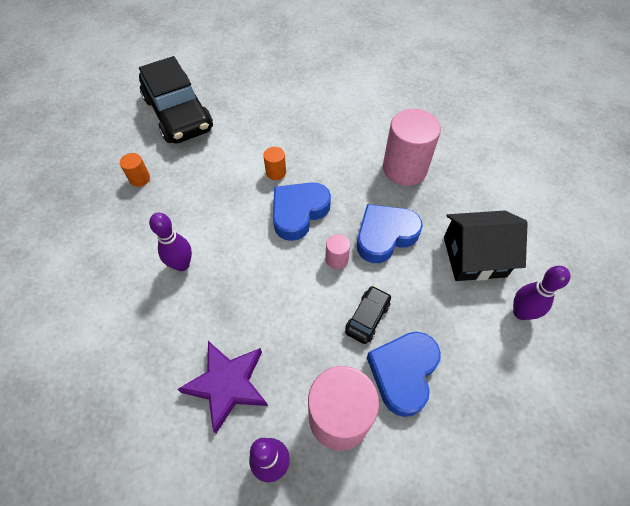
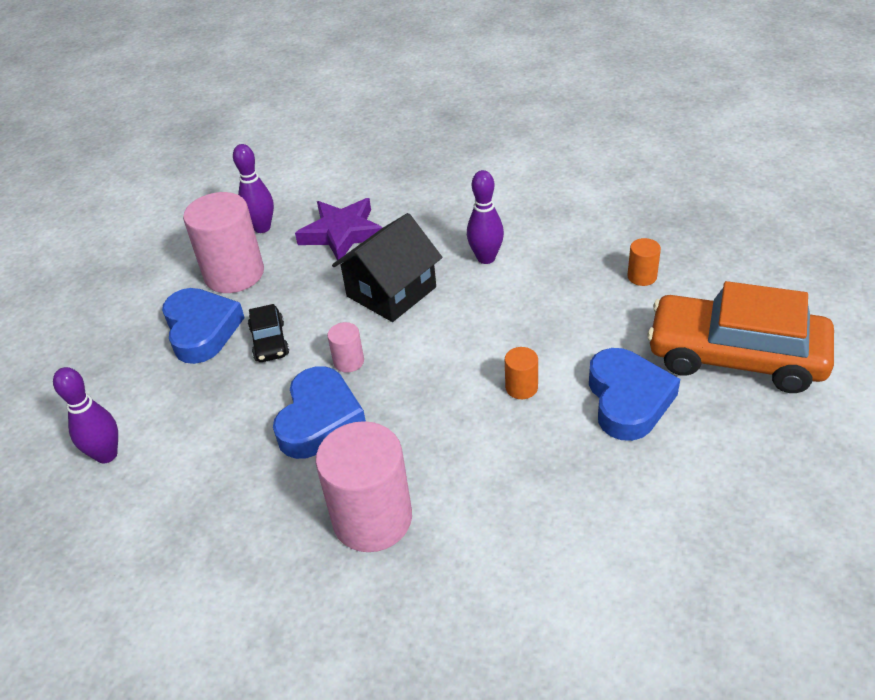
camera: 140 degrees right, 15 degrees down
black car [139,56,213,143] -> orange car [647,281,834,393]
blue heart [273,182,331,241] -> blue heart moved to [589,348,680,441]
black house [444,211,528,281] -> black house moved to [332,213,442,322]

